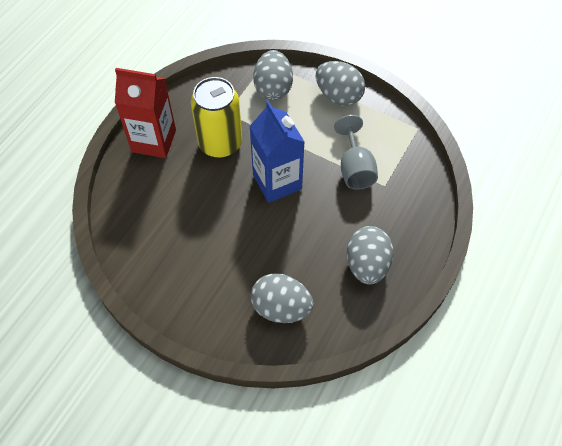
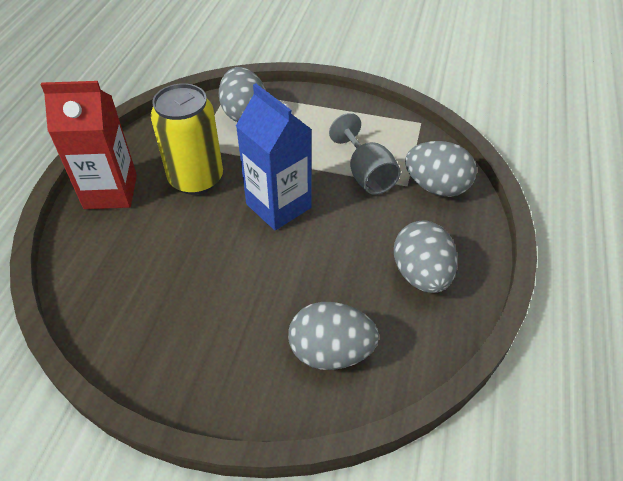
camera: 15 degrees left, 10 degrees down
grey egg [316,61,365,106] -> grey egg moved to [405,141,477,197]

